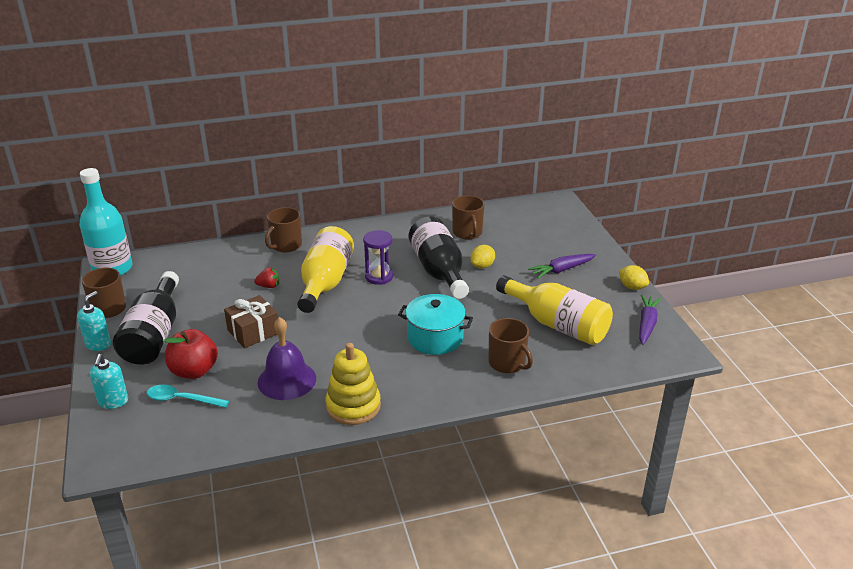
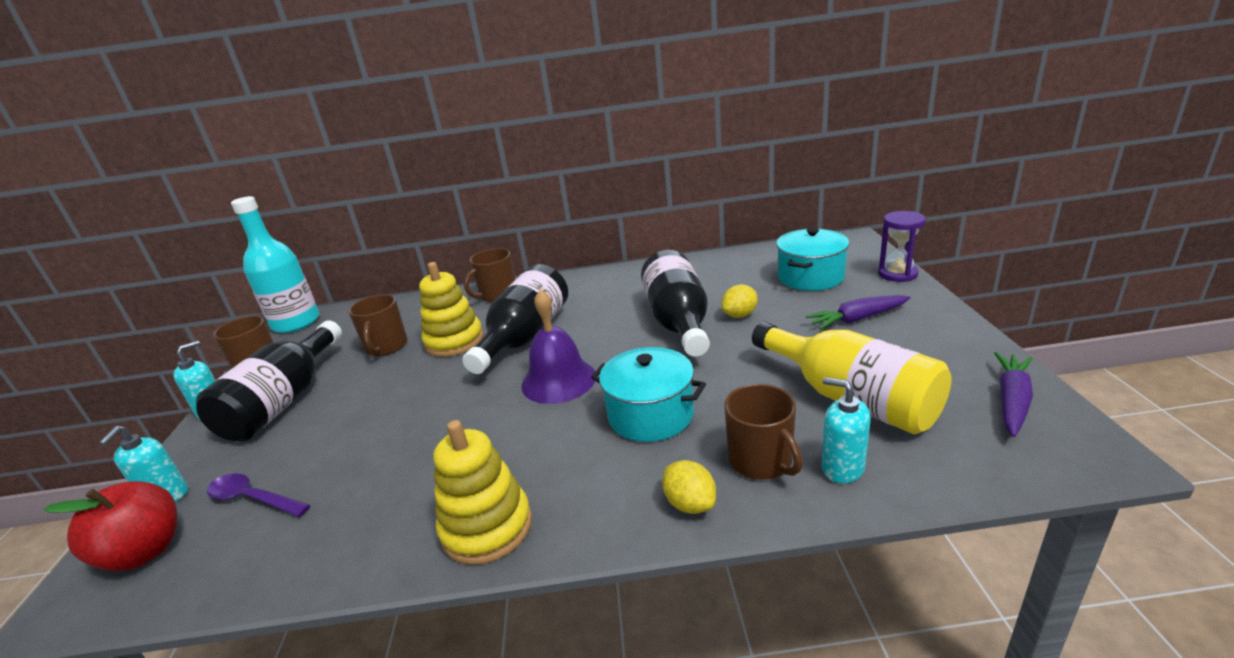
camera: 15 degrees right, 5 degrees down
turquoise spoon [147,385,229,408] -> purple spoon [207,473,310,517]
red apple [164,329,218,379] -> red apple moved to [44,481,177,571]
brown gift [224,295,278,348] -> none
red strawberry [254,267,279,288] -> yellow stacking toy [419,262,484,357]
purple bell [258,317,316,400] -> purple bell moved to [521,289,595,404]
yellow bottle [297,226,354,313] -> black bottle [462,264,568,374]
purple hourglass [363,230,393,285] -> purple hourglass moved to [878,211,926,282]
brown mug [452,195,485,239] -> brown mug moved to [348,294,407,356]
yellow lemon [619,265,649,290] -> yellow lemon moved to [662,460,716,514]
none -> turquoise pot [776,228,849,291]
none -> turquoise soap dispenser [822,377,871,483]

